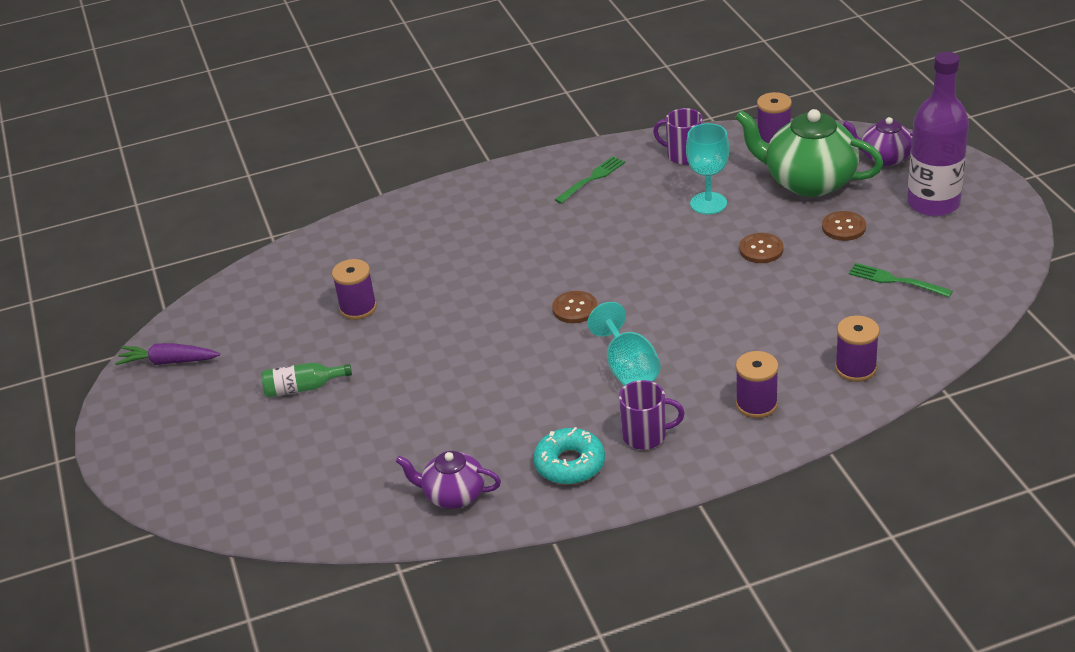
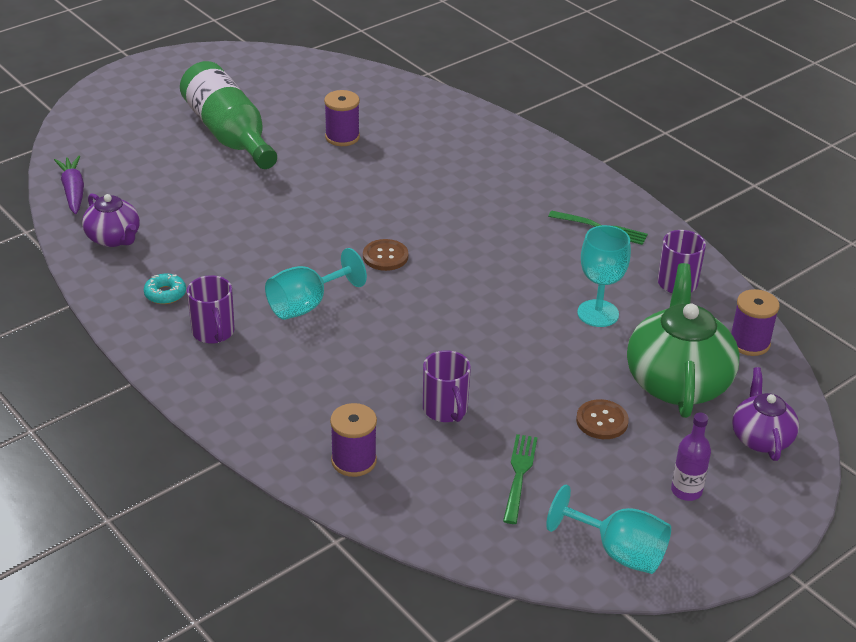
camera: 65 degrees right, 0 degrees up
purple carrot [115,343,220,365] -> purple carrot moved to [54,156,84,214]
green bottle [261,362,352,397] -> green bottle [180,61,277,169], size x2.09
purple teapot [396,451,501,509] -> purple teapot turned 150 degrees clockwise [82,193,140,247]
turquoise donut [533,427,605,484] -> turquoise donut [144,274,186,304], size x0.63
purple spool [736,351,779,418] -> none
brown button [739,233,784,263] -> none
purple bottle [907,52,969,217] -> purple bottle [671,413,711,501], size x0.48
none -> purple mug [423,350,471,422]
none -> turquoise goblet [546,485,671,574]

